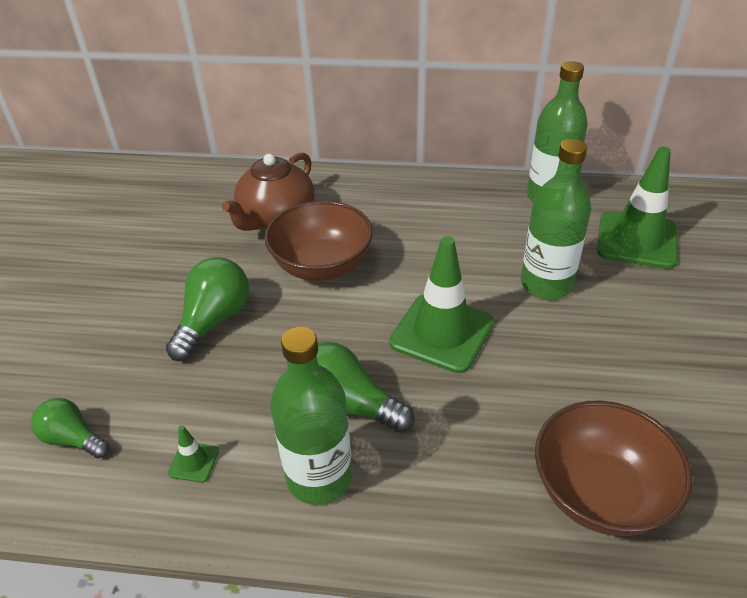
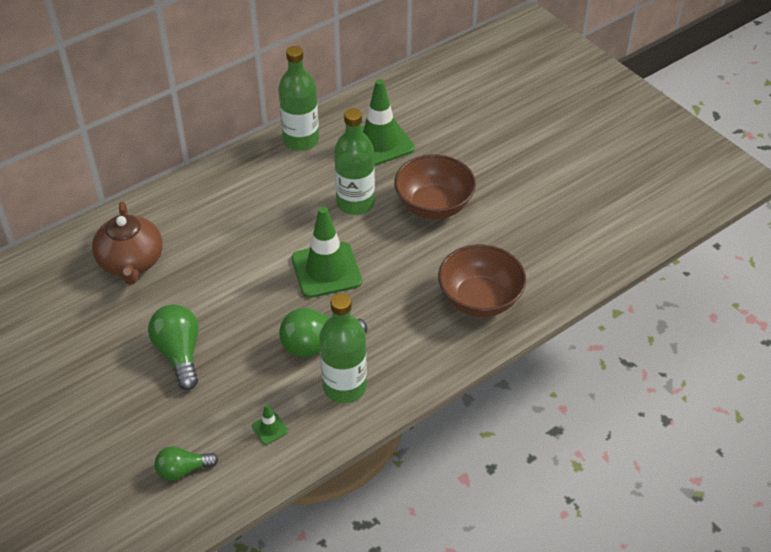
camera: 45 degrees left, 5 degrees up
brown bowl [264,201,373,281] -> brown bowl moved to [394,155,476,219]

